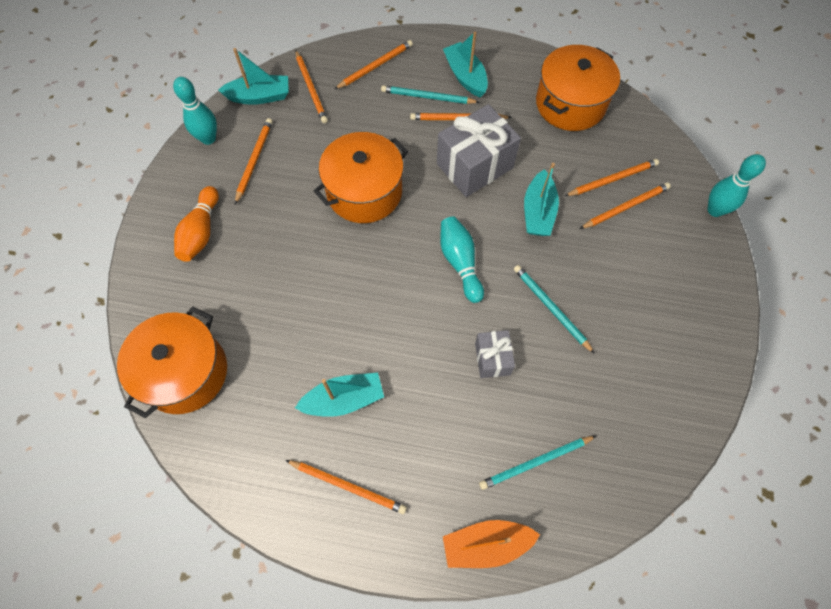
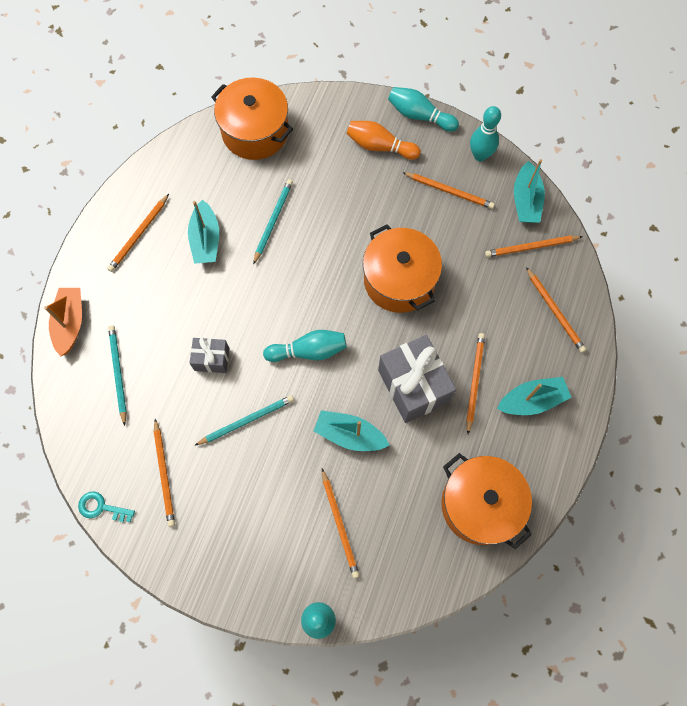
camera: 100 degrees right, 5 degrees up
turquoise pencil [381,85,479,104] -> turquoise pencil moved to [253,179,293,265]
orange pencil [565,159,659,196] -> orange pencil moved to [154,419,175,527]
none -> turquoise key [78,491,135,522]
none -> turquoise bowling pin [388,87,459,132]

